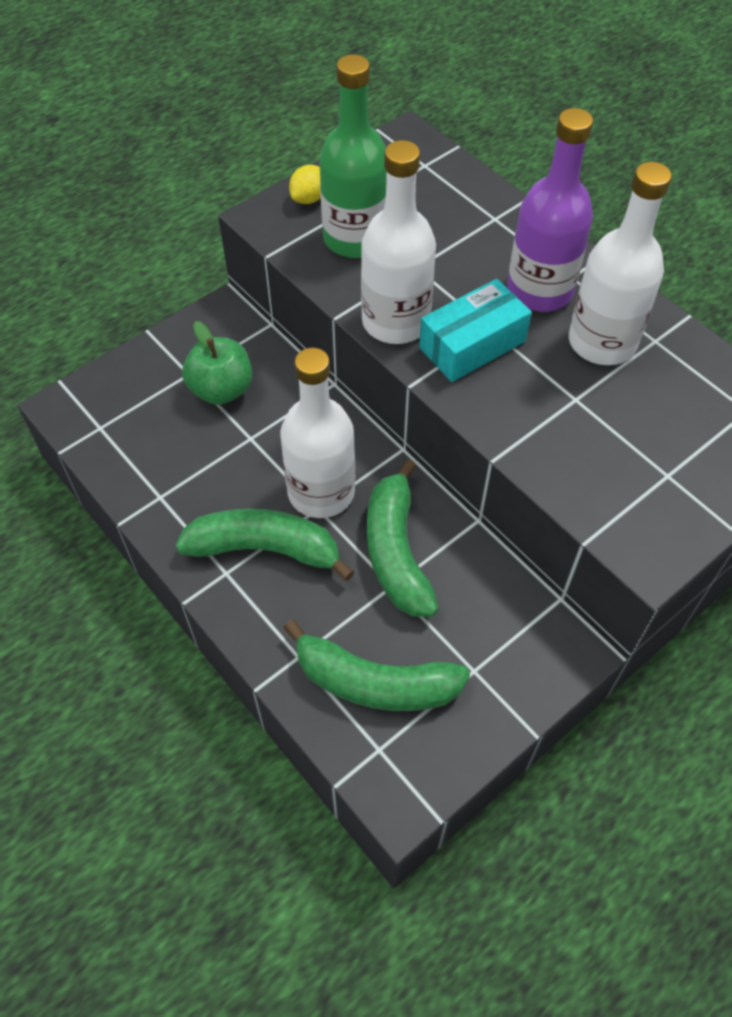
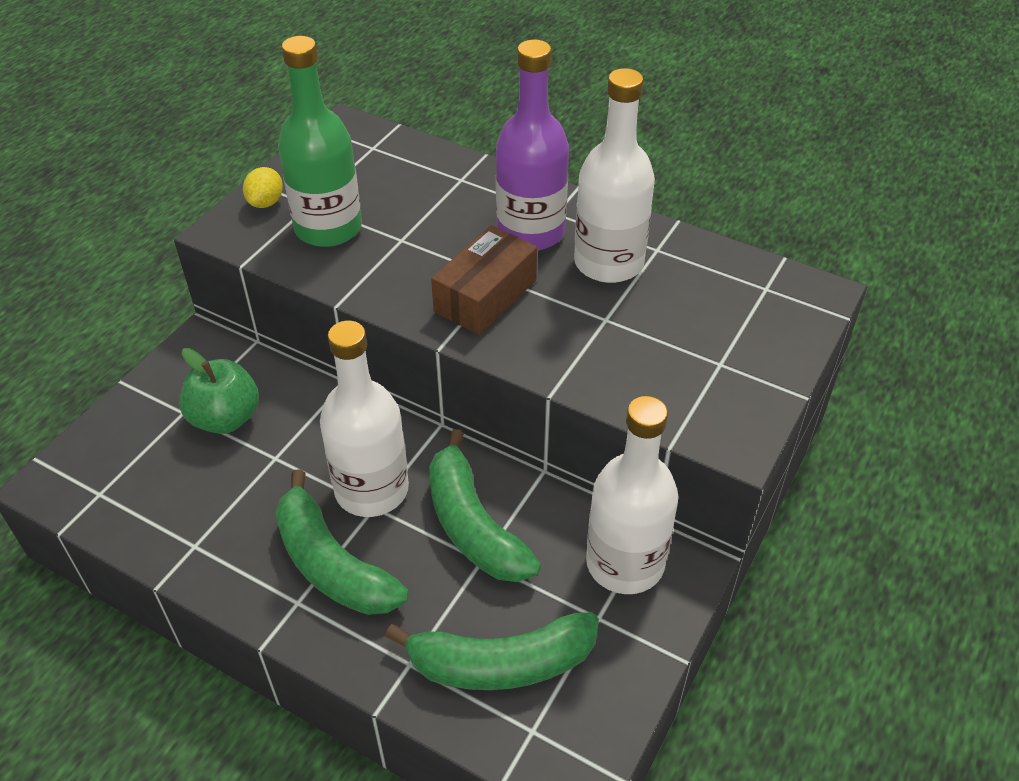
camera: 20 degrees left, 10 degrees down
green banana [176,509,354,581] -> green banana turned 120 degrees counterclockwise [275,469,409,615]
white bottle [361,140,436,344] -> white bottle moved to [586,396,679,594]
turquoise box [419,279,532,382] -> brown box [431,226,537,335]

